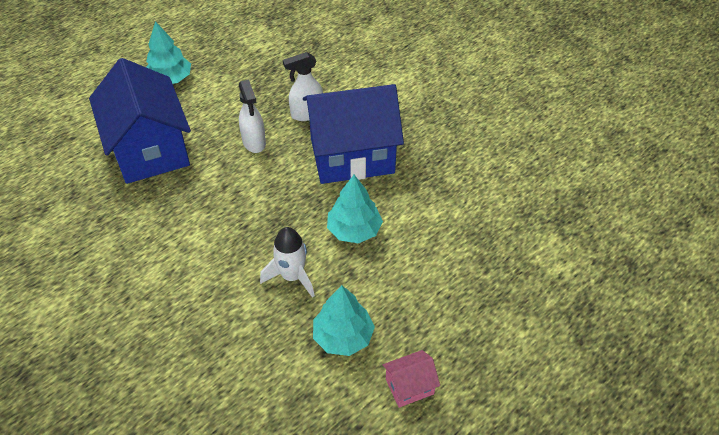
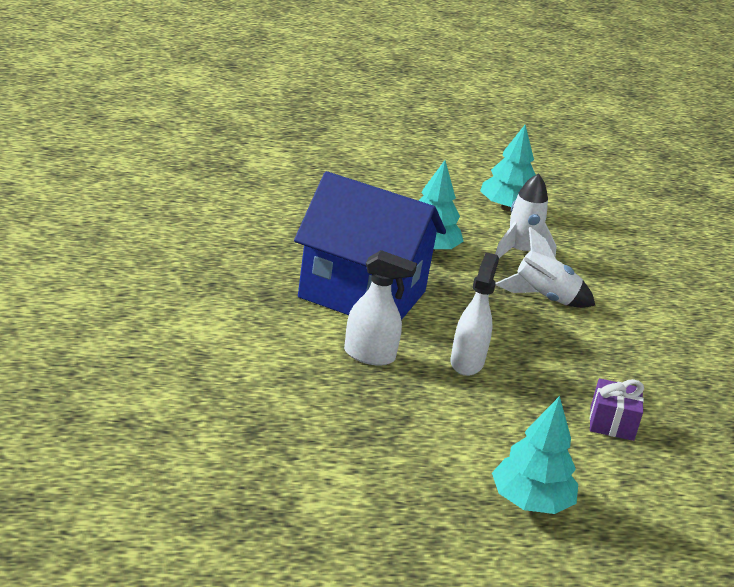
camera: 150 degrees left, 20 degrees down
blue house [89,58,191,184] -> purple gift [590,378,644,441]
pink house [383,350,440,408] -> none
none -> white rocket [495,227,596,308]

